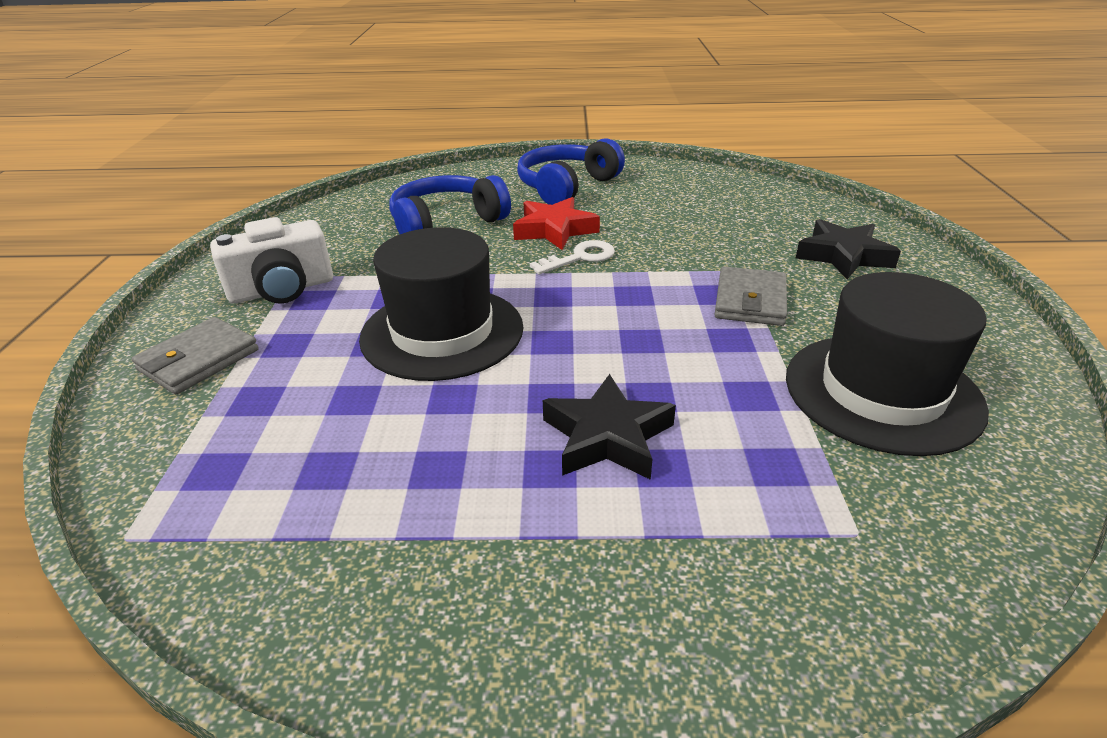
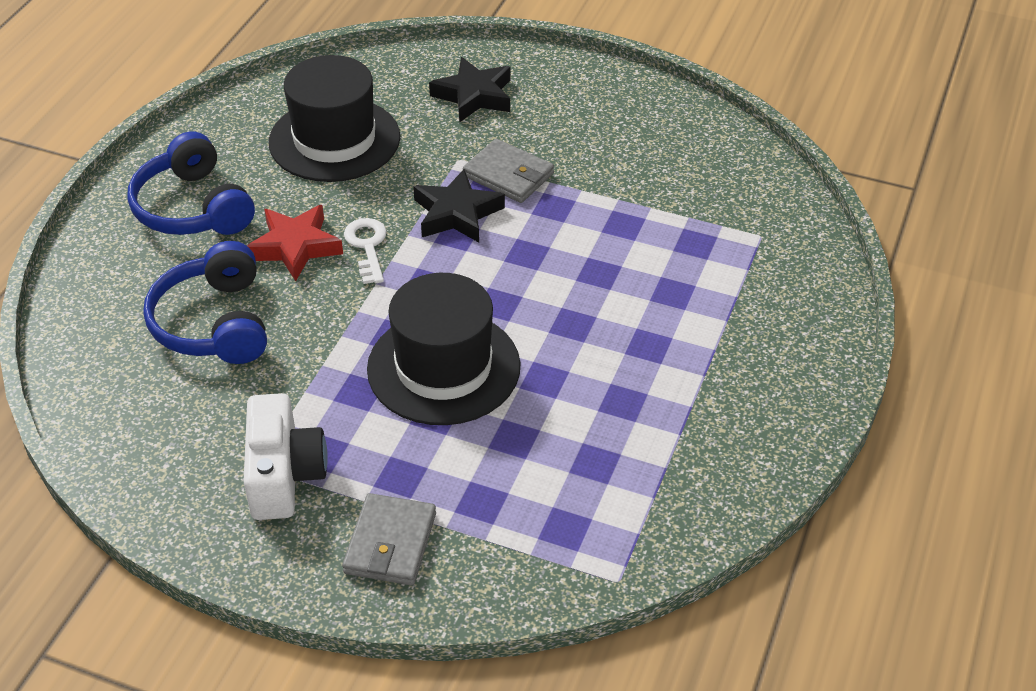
camera: 70 degrees left, 10 degrees up
grey wallet [132,317,259,394] -> grey wallet turned 45 degrees clockwise [342,493,436,585]
black star [543,374,676,480] -> black star moved to [413,169,505,242]
black hat [786,272,989,456] -> black hat moved to [269,55,400,182]

